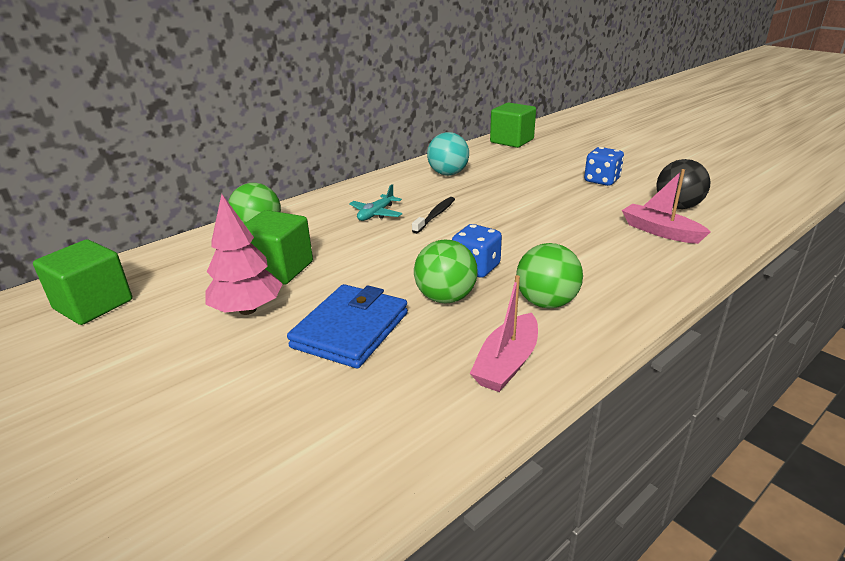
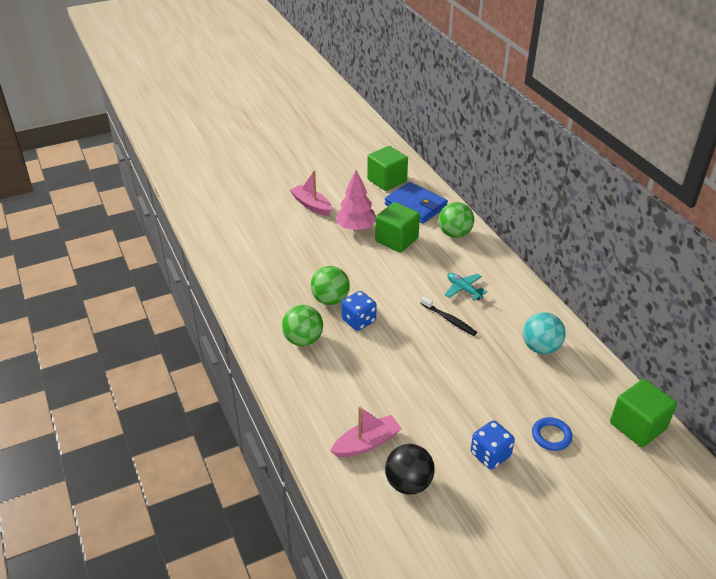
camera: 105 degrees right, 10 degrees up
blue wallet [287,284,408,368] -> blue wallet moved to [385,182,448,224]
pink boat [470,275,538,392] -> pink boat moved to [290,171,332,216]
none -> blue ring [532,417,572,451]

